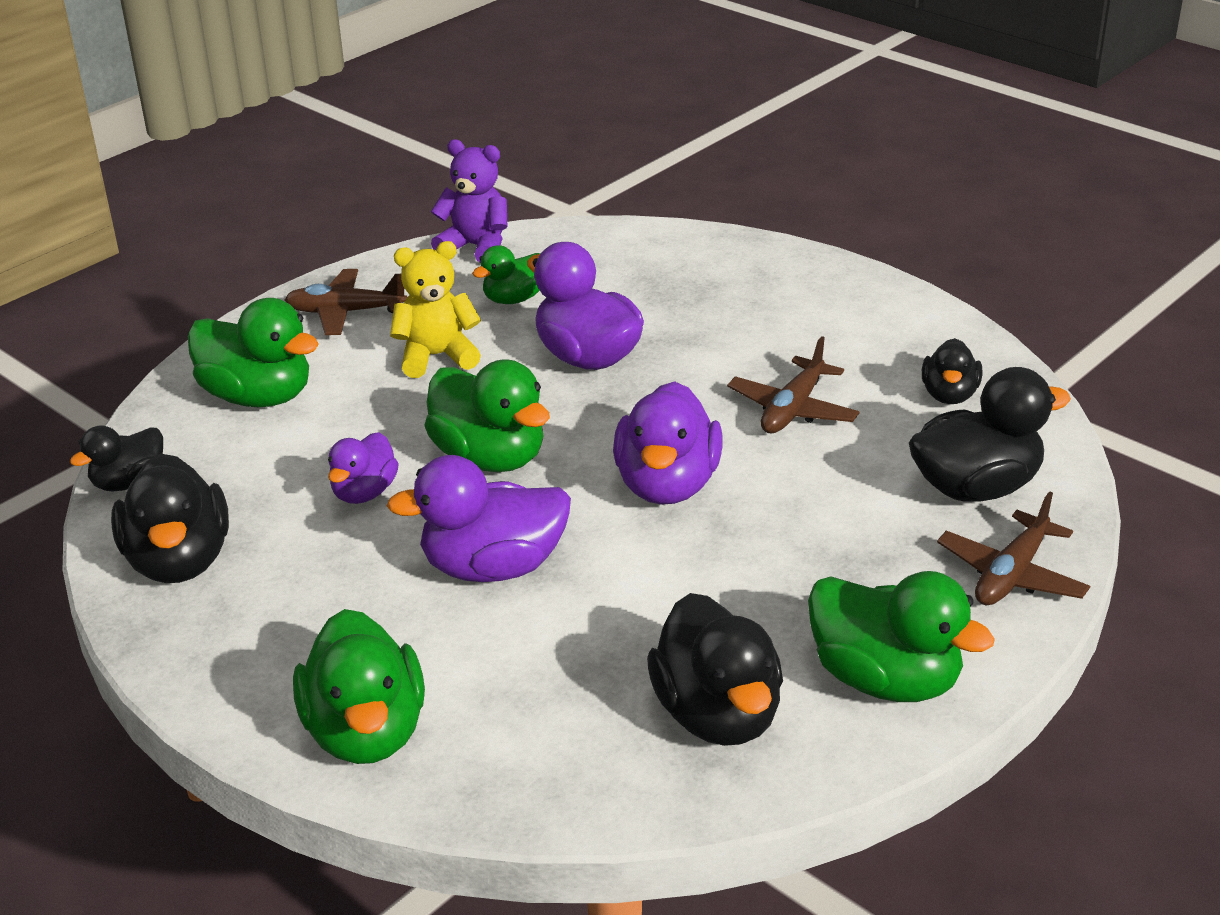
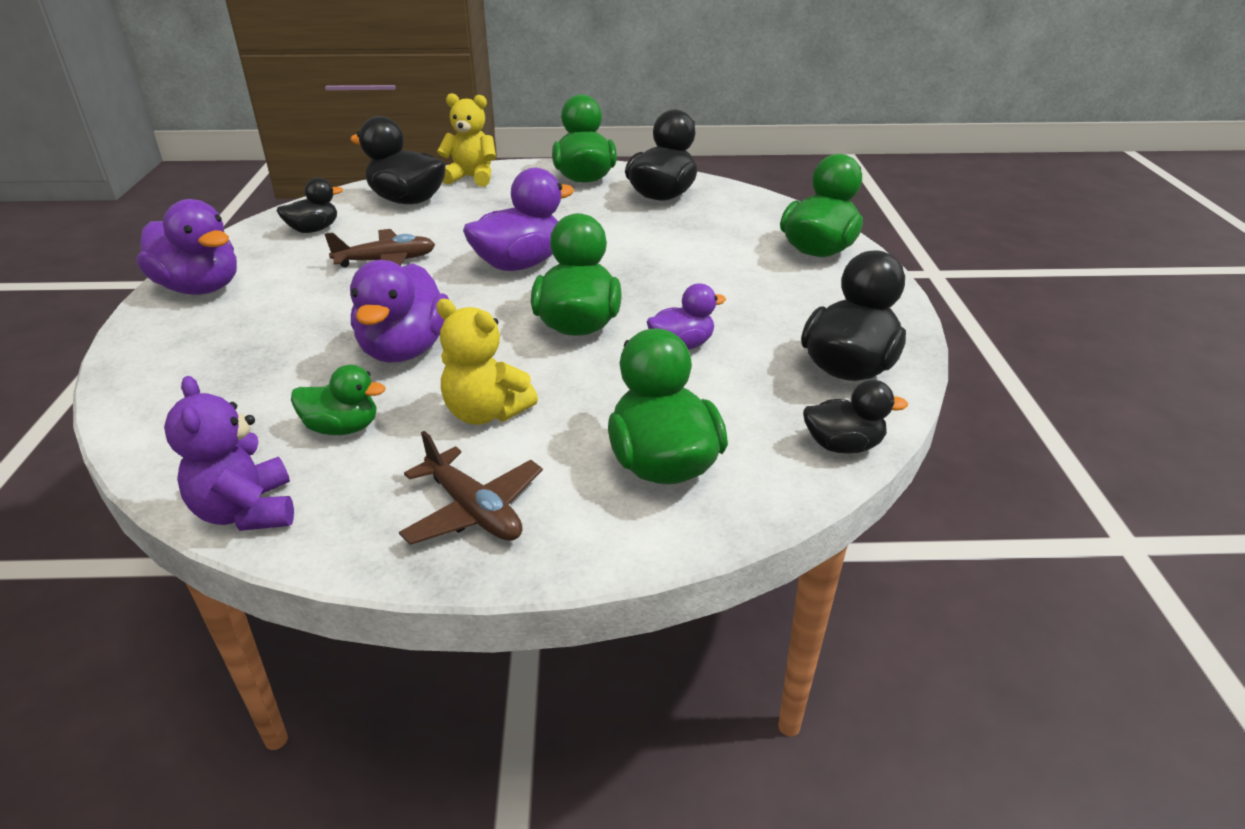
camera: 135 degrees left, 0 degrees up
purple duck [387,455,571,582] -> purple duck moved to [137,199,237,295]
brown plane [937,491,1090,605] -> yellow teddy bear [437,93,496,187]

